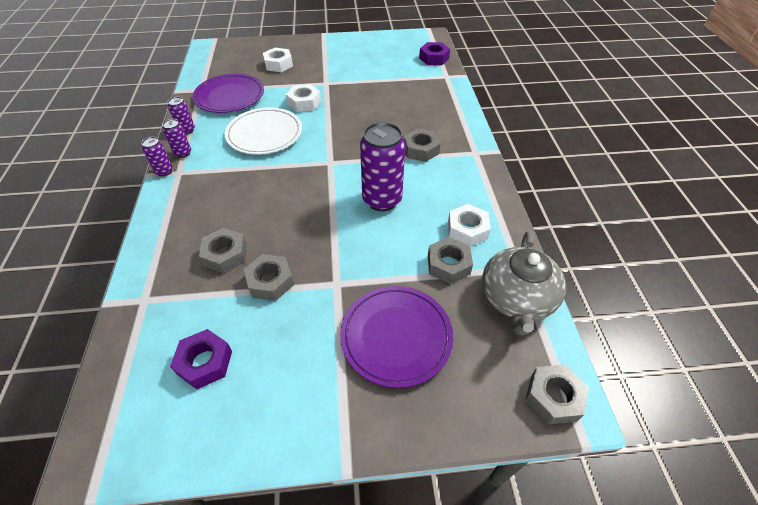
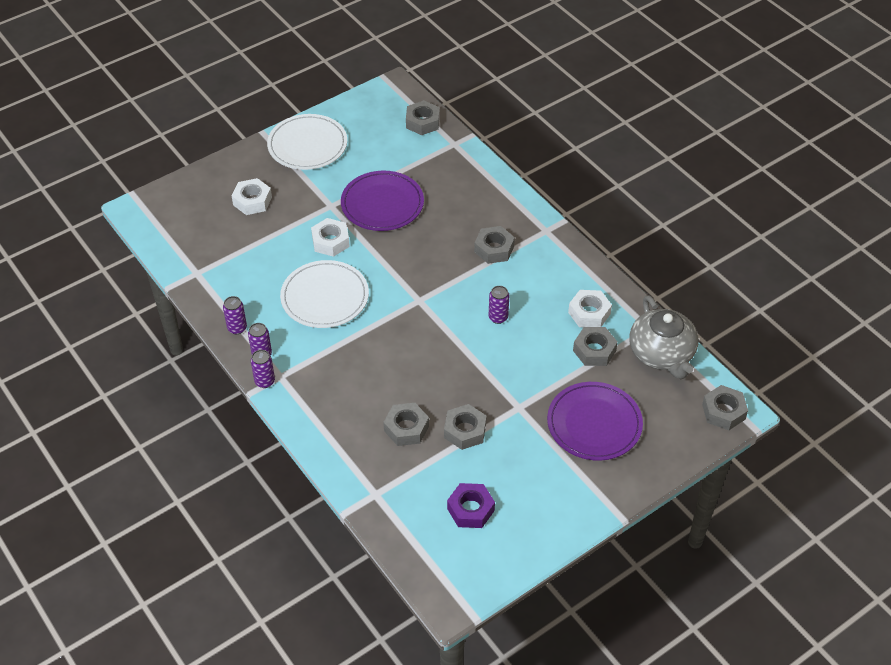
camera: 30 degrees left, 0 degrees up
purple plate [193,74,264,113] -> purple plate moved to [341,171,424,231]
purple can [360,122,405,211] -> purple can [489,286,509,324], size x0.48
purple nut [419,42,450,65] -> grey nut [406,100,440,135]
none -> white plate [267,114,347,170]

